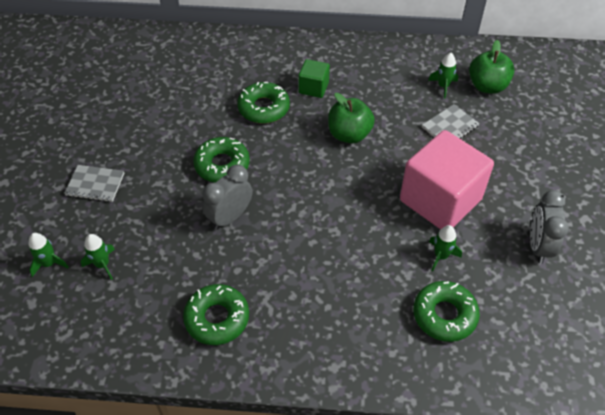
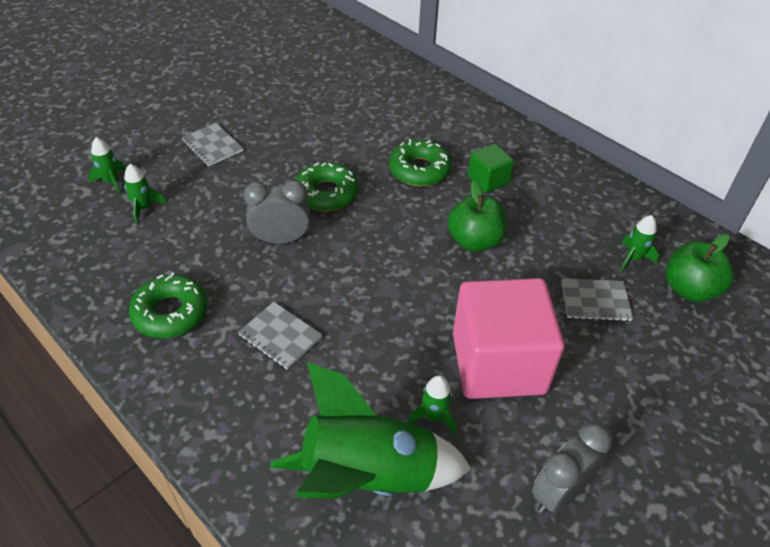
camera: 40 degrees right, 5 degrees down
green donut [413,281,480,342] -> green rocket [270,362,471,499]
none -> grey notebook [238,302,322,370]

